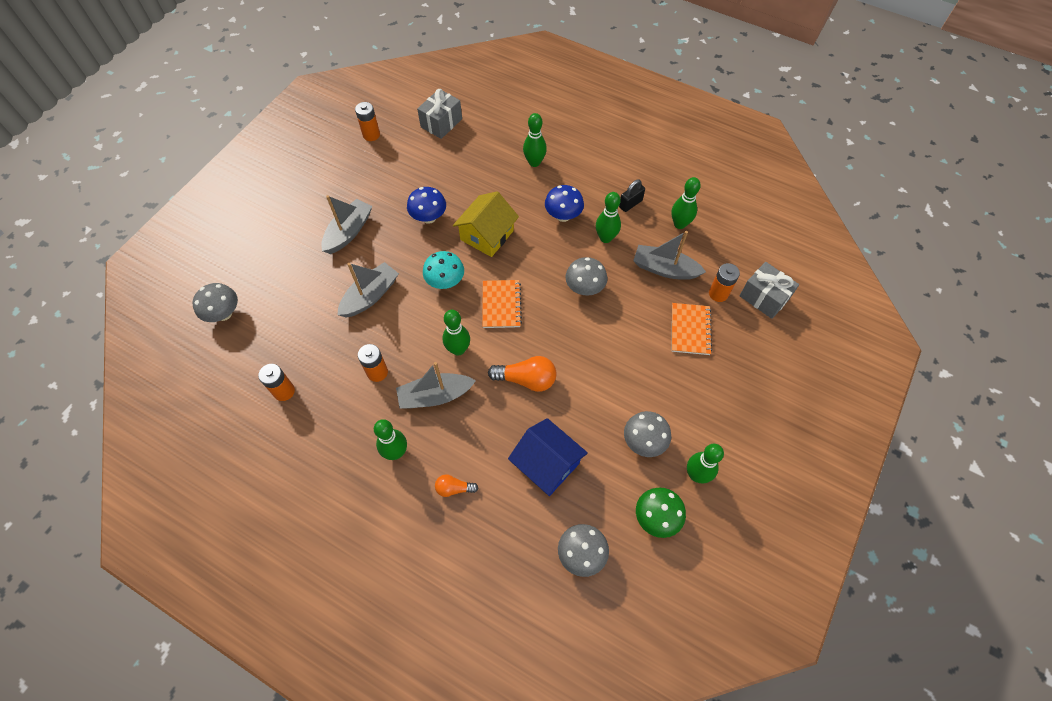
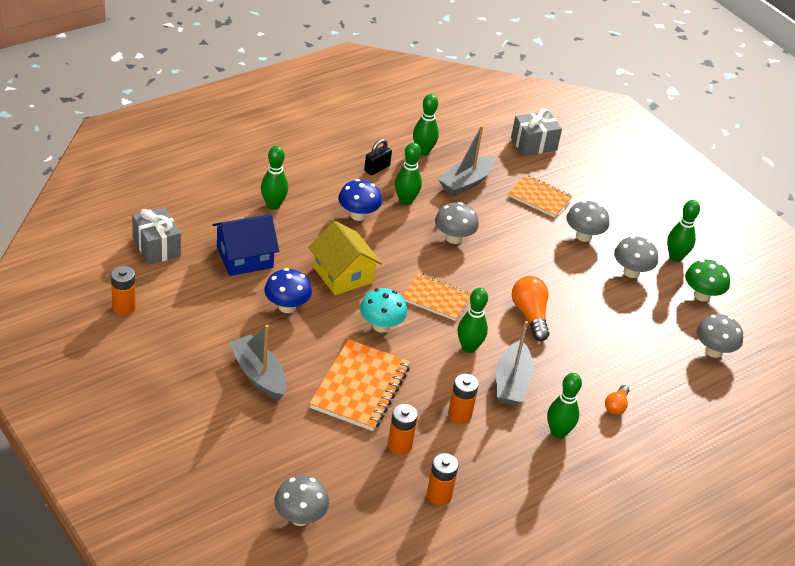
camera: 70 degrees left, 20 degrees down
grey boat [337,262,399,318] -> orange notebook [310,339,410,431]
orange light bulb [488,356,556,392] -> orange light bulb turned 45 degrees counterclockwise [512,276,550,341]
blue house [508,418,588,496] -> blue house moved to [213,214,279,276]
black padlock [619,180,645,212] -> black padlock turned 60 degrees clockwise [364,139,392,175]
orange battery [709,263,740,302] -> orange battery moved to [388,404,418,455]
none -> grey mushroom [566,201,610,242]

